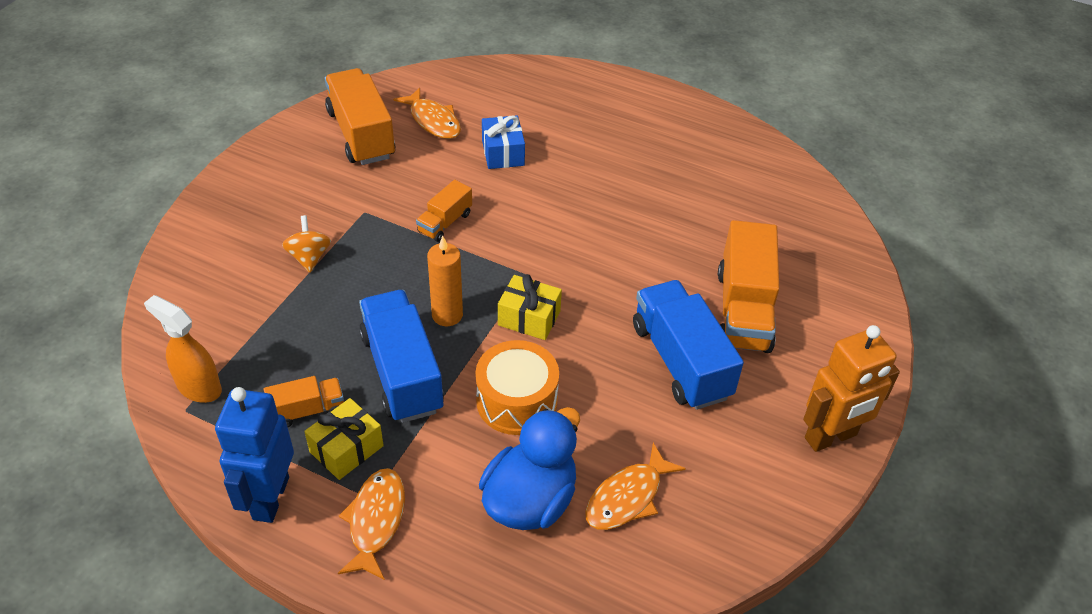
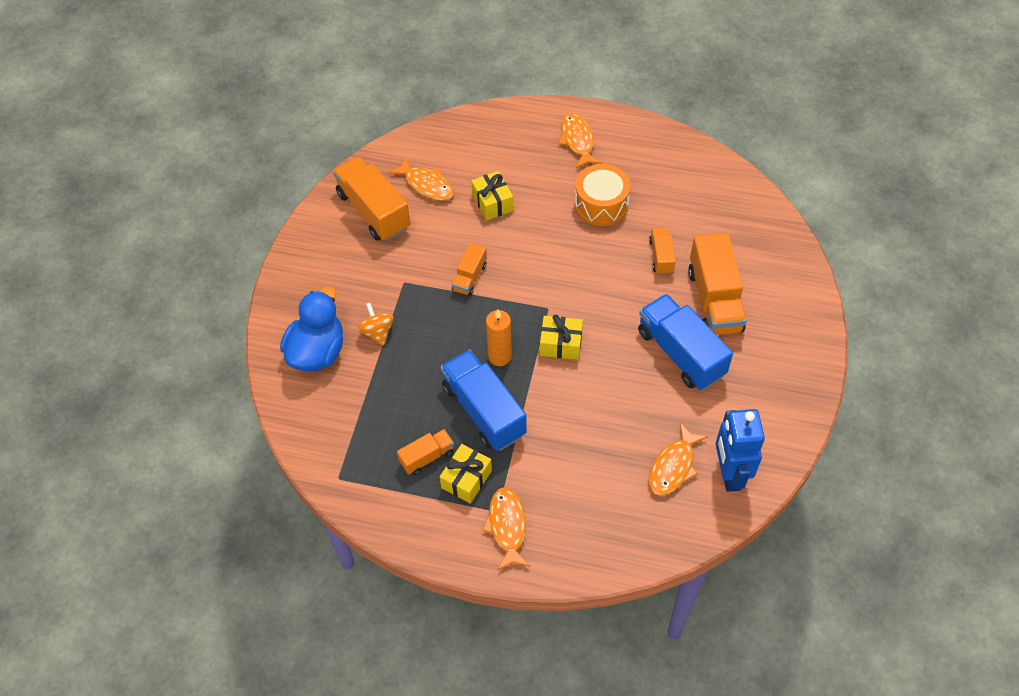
camera: 10 degrees left, 10 degrees up
orange spray bottle [144,295,222,403] -> none
blue robot [215,387,294,523] -> blue robot moved to [716,409,765,492]
orange drum [475,340,559,435] -> orange drum moved to [575,164,630,226]
blue duck [479,407,580,530] -> blue duck moved to [280,287,343,371]
blue gift [482,115,525,169] -> yellow gift [471,171,513,221]
orange robot [803,325,900,452] -> none
none -> orange fish [558,113,602,169]
none -> orange truck [649,227,676,275]

